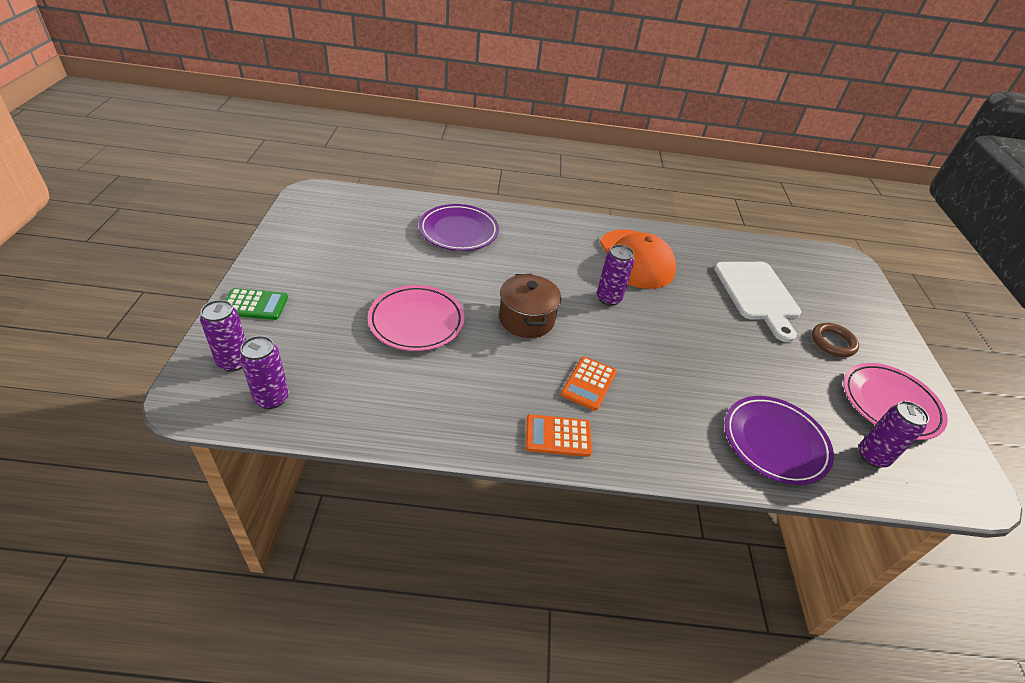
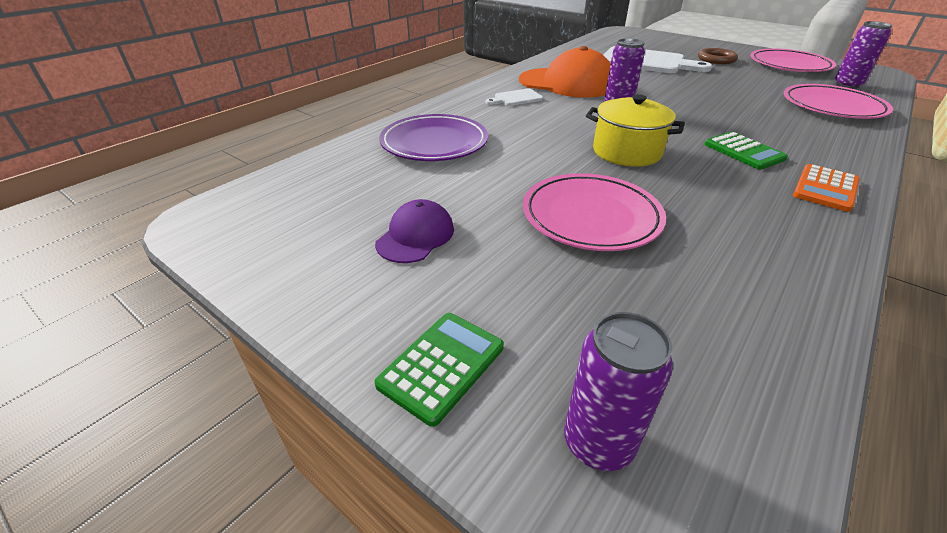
camera: 50 degrees left, 5 degrees down
purple can [239,336,289,409] -> none
brown pot [499,274,561,338] -> yellow pot [586,94,685,167]
orange calculator [561,356,617,411] -> green calculator [704,132,788,170]
purple plate [725,396,834,485] -> pink plate [784,84,893,119]
none -> purple cap [375,199,454,263]
none -> white cutting board [485,88,543,106]

